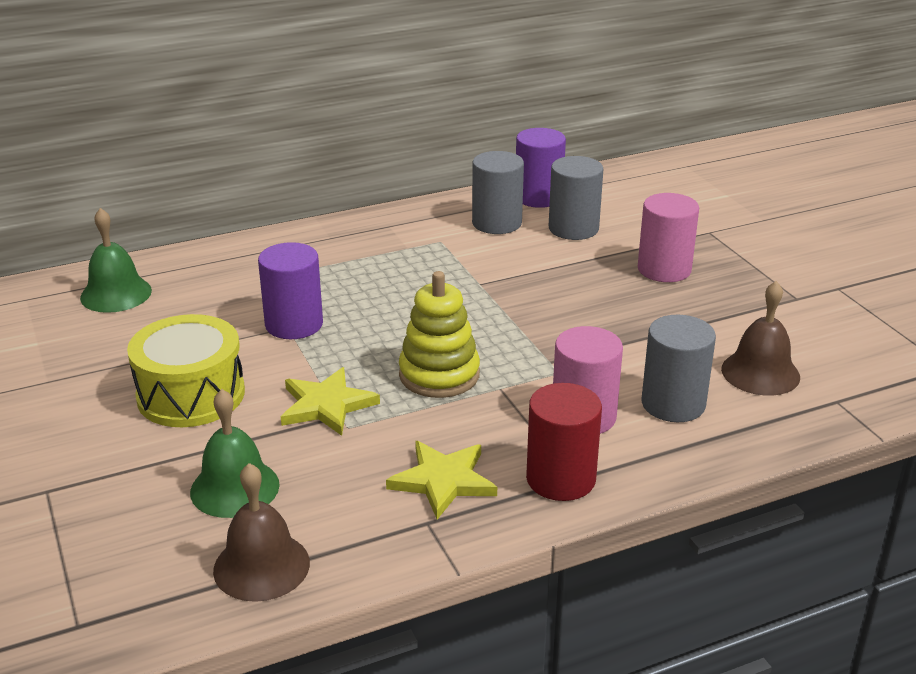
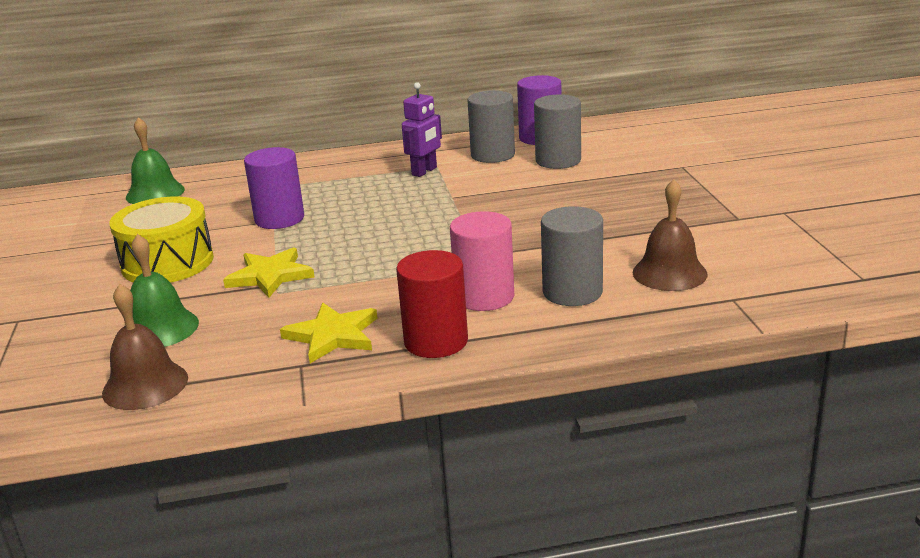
camera: 15 degrees right, 5 degrees down
yellow stacking toy [399,271,480,398] -> none
pink cylinder [638,193,699,282] -> none
none -> purple robot [402,82,442,177]

